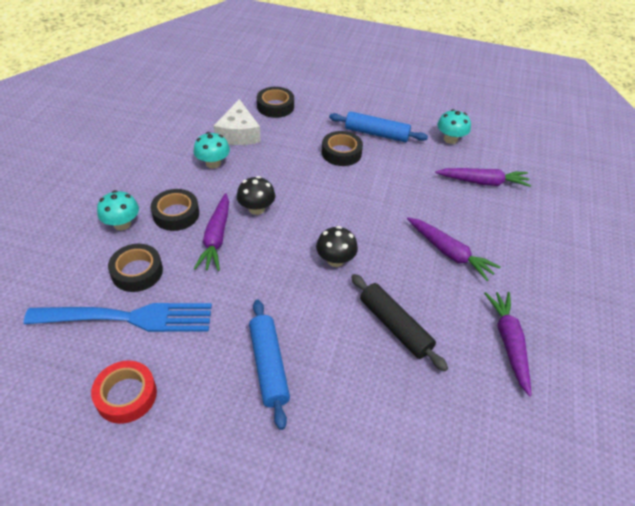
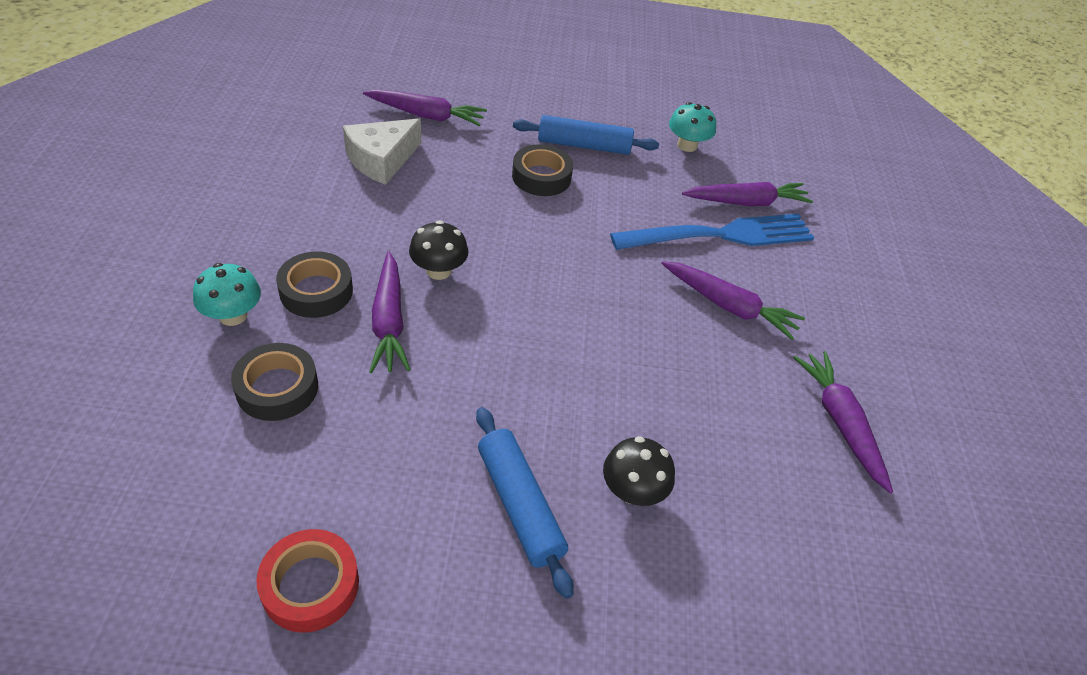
camera: 15 degrees left, 0 degrees up
blue fork [24,303,212,332] -> blue fork moved to [610,214,814,250]
turquoise mushroom [194,132,230,168] -> none
white cheese [214,99,261,145] -> white cheese turned 60 degrees clockwise [343,118,421,185]
black tape [257,87,294,118] -> purple carrot [363,89,487,126]
black mushroom [316,226,358,267] -> black mushroom moved to [603,436,675,506]
black rolling pin [351,274,448,372] -> none

